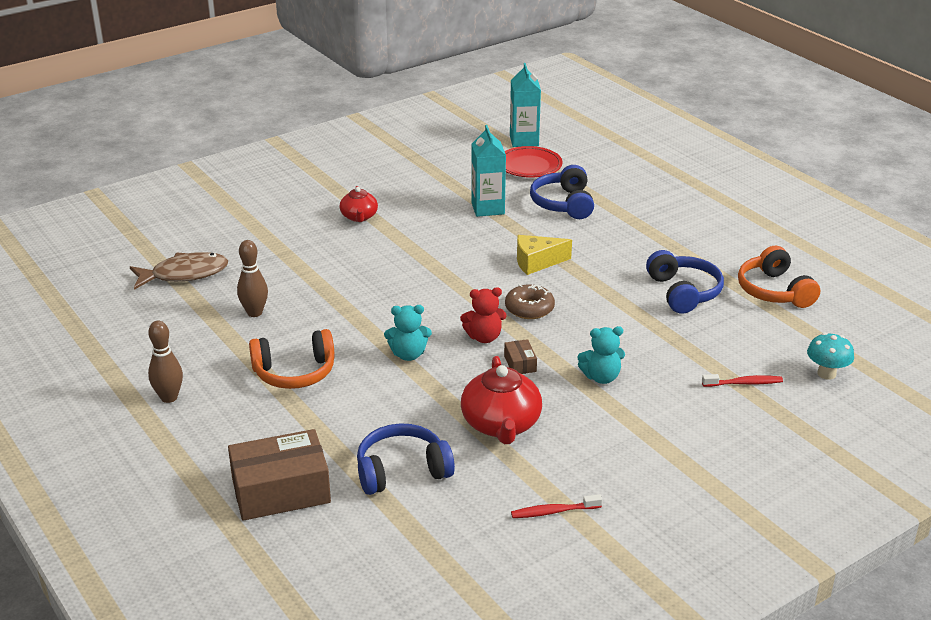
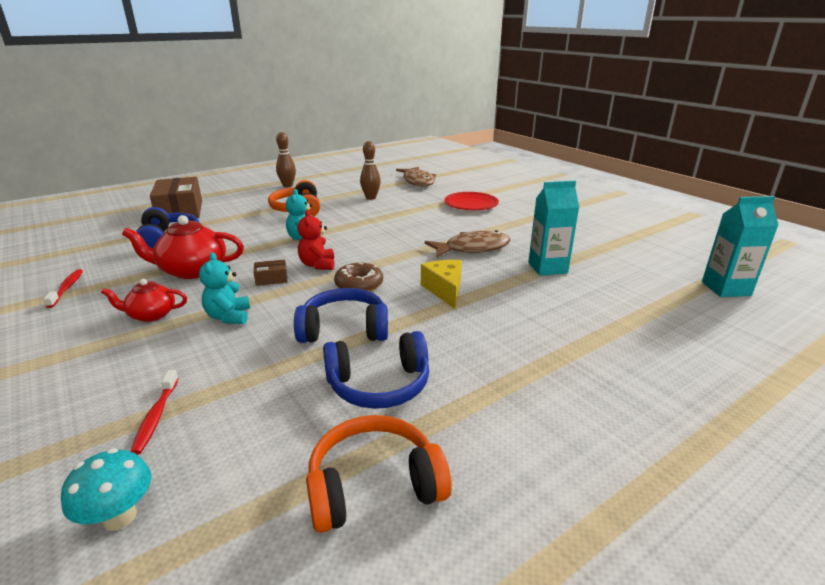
camera: 90 degrees right, 5 degrees down
red teapot [340,186,378,222] -> red teapot moved to [101,279,187,322]
red plate [505,146,562,178] -> red plate moved to [444,192,499,210]
blue headphones [530,165,594,219] -> blue headphones moved to [294,288,388,343]
none -> brown fish [425,230,511,258]

